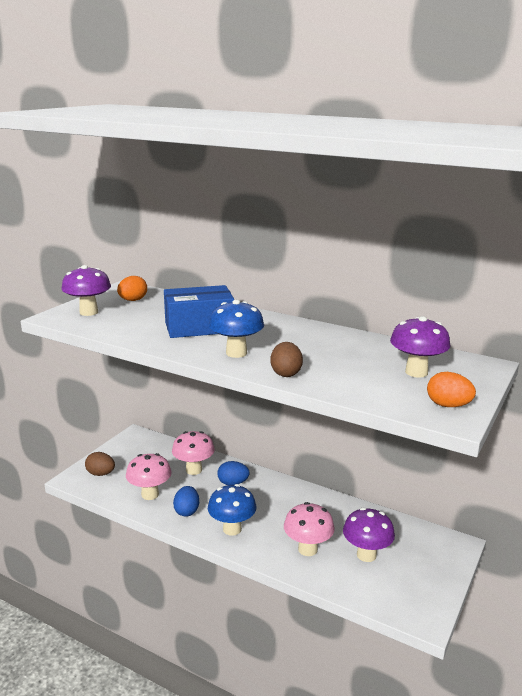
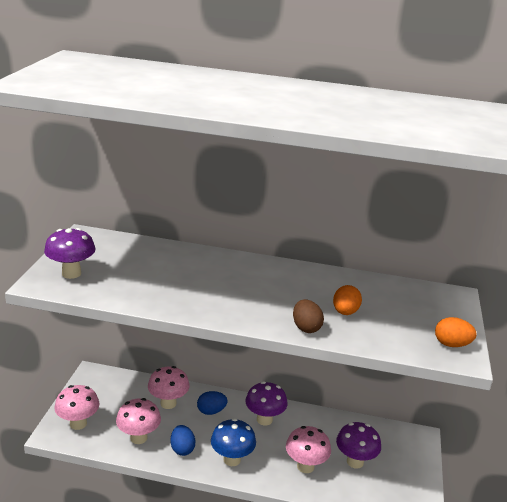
camera: 20 degrees left, 5 degrees up
brown egg [85,452,115,476] -> pink mushroom [54,385,99,430]
orange egg [117,276,147,301] -> orange egg moved to [333,285,362,315]
blue box [164,285,234,338] -> none
blue mushroom [209,300,264,358] -> none
purple mushroom [390,316,451,378] -> purple mushroom moved to [245,382,287,426]

